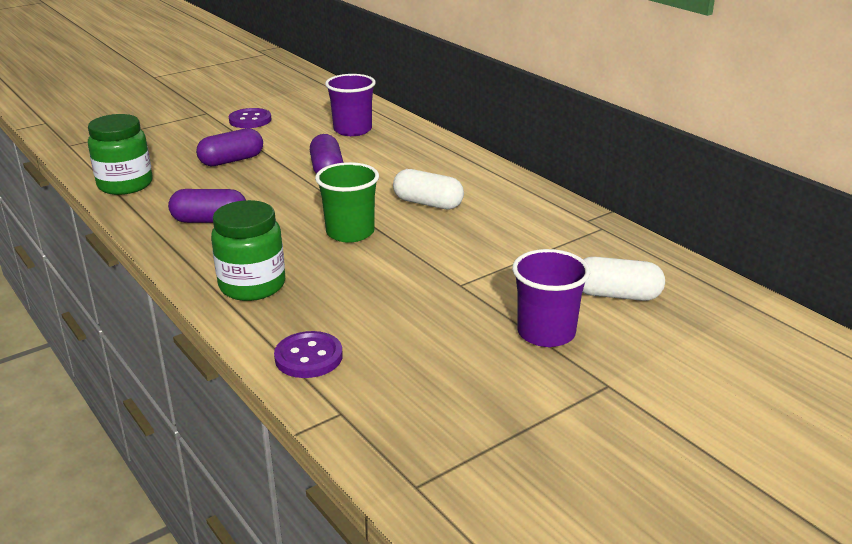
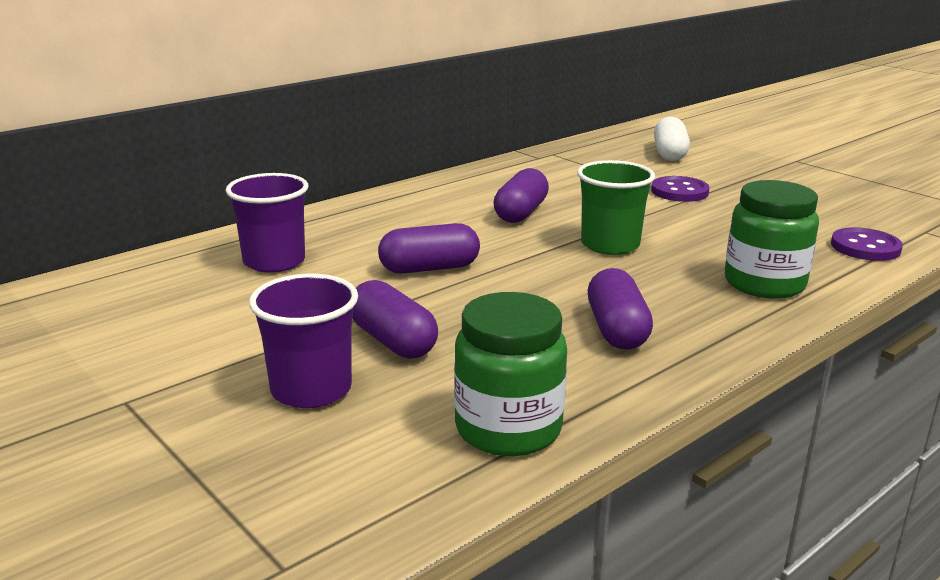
camera: 95 degrees left, 5 degrees down
purple button [229,108,271,128] -> purple button moved to [651,176,710,202]
white capsule [393,169,464,209] -> purple capsule [493,168,549,223]
purple cup [512,249,590,347] -> purple cup moved to [249,274,358,408]

